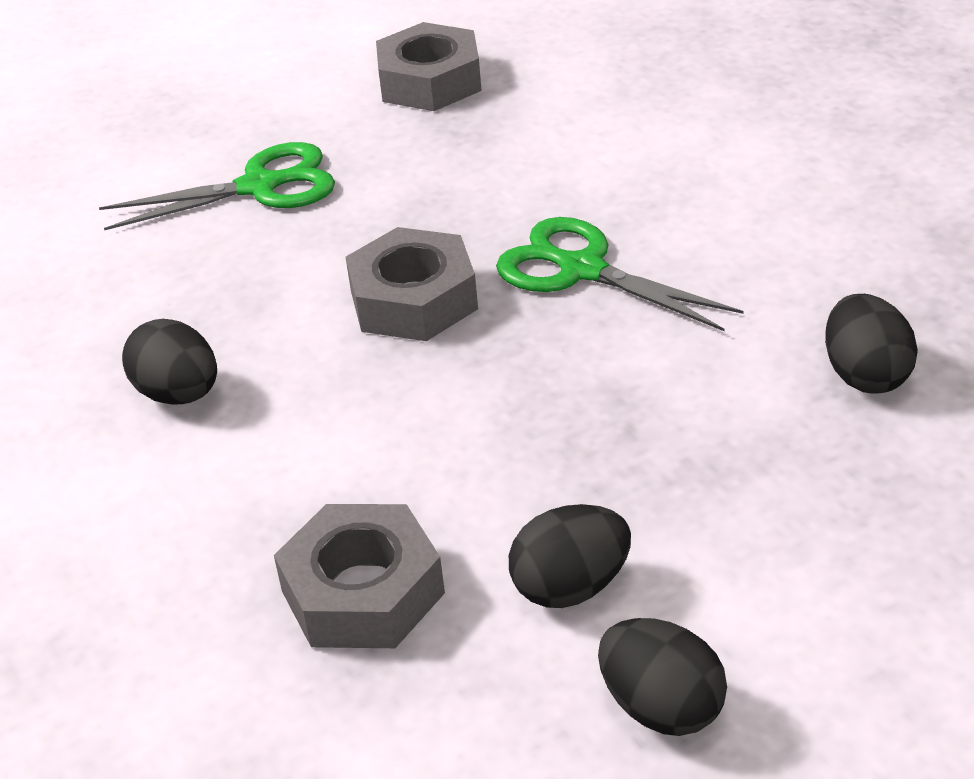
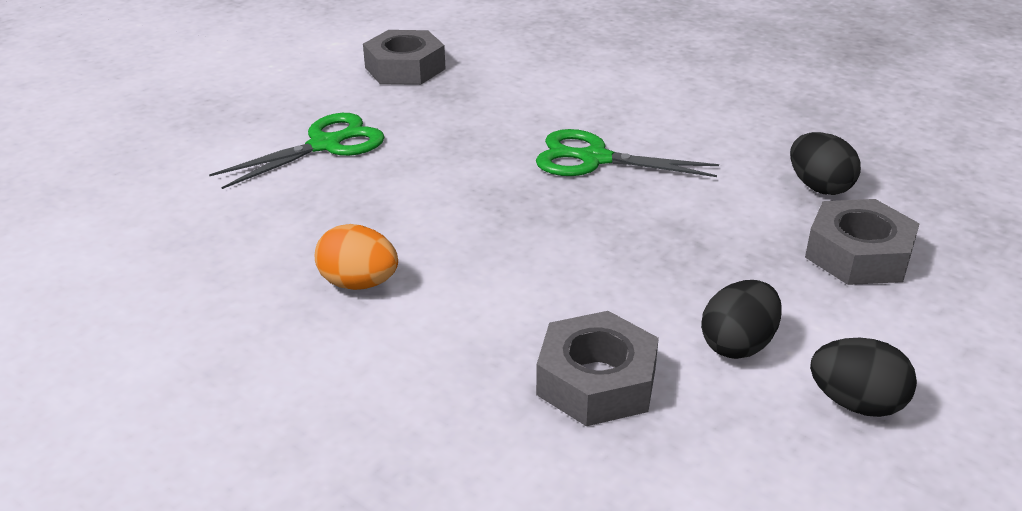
camera: 25 degrees left, 5 degrees down
black egg [122,319,217,405] -> orange egg [315,224,398,290]
grey nut [345,227,478,341] -> grey nut moved to [805,199,920,285]

